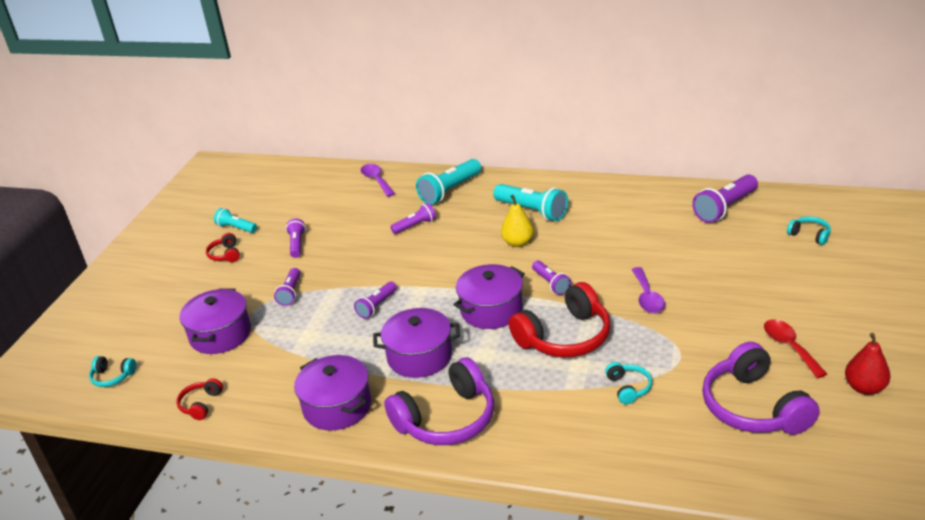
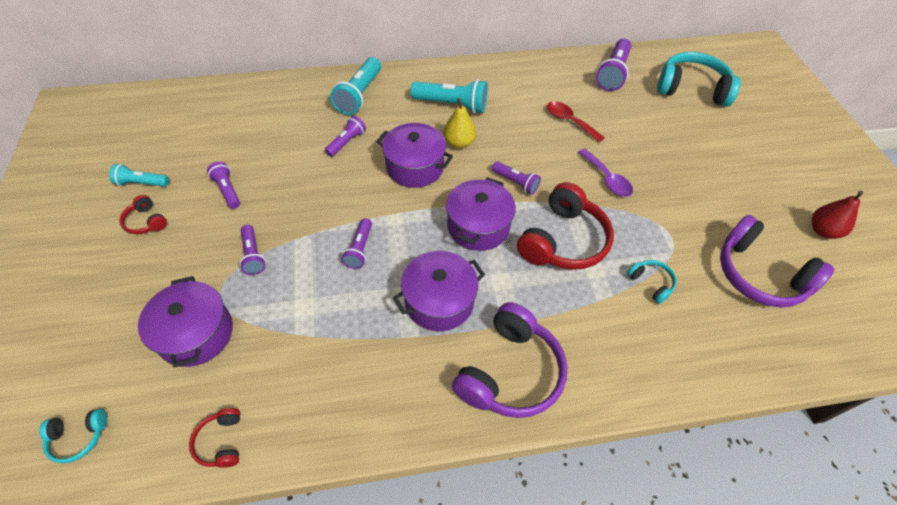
camera: 30 degrees left, 20 degrees up
purple pot [294,355,371,431] -> purple pot moved to [376,123,453,188]
purple spoon [361,164,395,197] -> none
red spoon [764,319,827,378] -> red spoon moved to [547,101,605,142]
turquoise headphones [787,216,831,245] -> turquoise headphones [657,52,741,107], size x2.15

